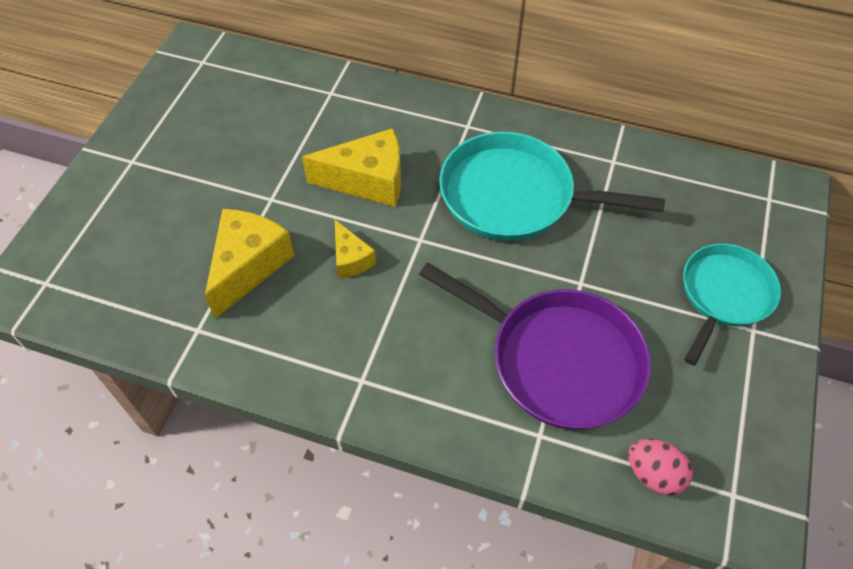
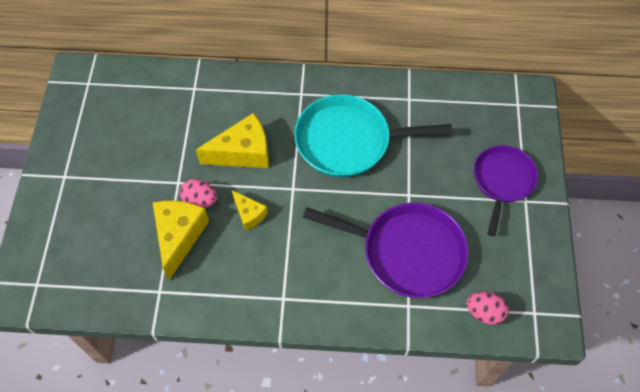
camera: 15 degrees left, 5 degrees up
turquoise pan [683,244,781,366] -> purple pan [474,145,538,236]
none -> pink egg [180,179,217,208]

